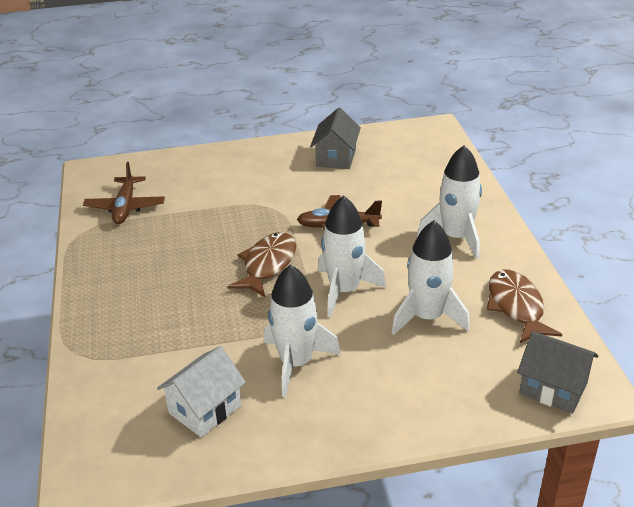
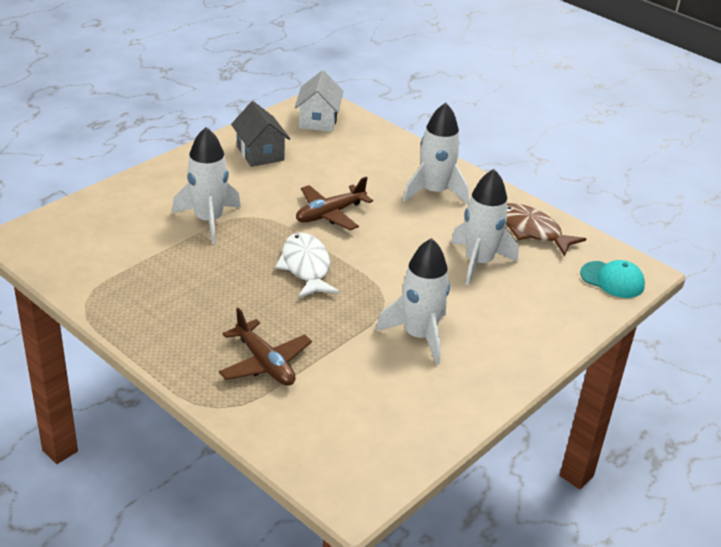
camera: 40 degrees left, 0 degrees up
brown plane [83,162,165,224] -> brown plane moved to [219,308,312,386]
white house [157,346,246,437] -> white house moved to [295,70,344,132]
brown fish [227,232,296,297] -> white fish [275,233,340,298]
white rocket [318,195,386,317] -> white rocket moved to [172,127,241,244]
grey house [517,331,599,414] -> turquoise cap [580,260,645,298]

